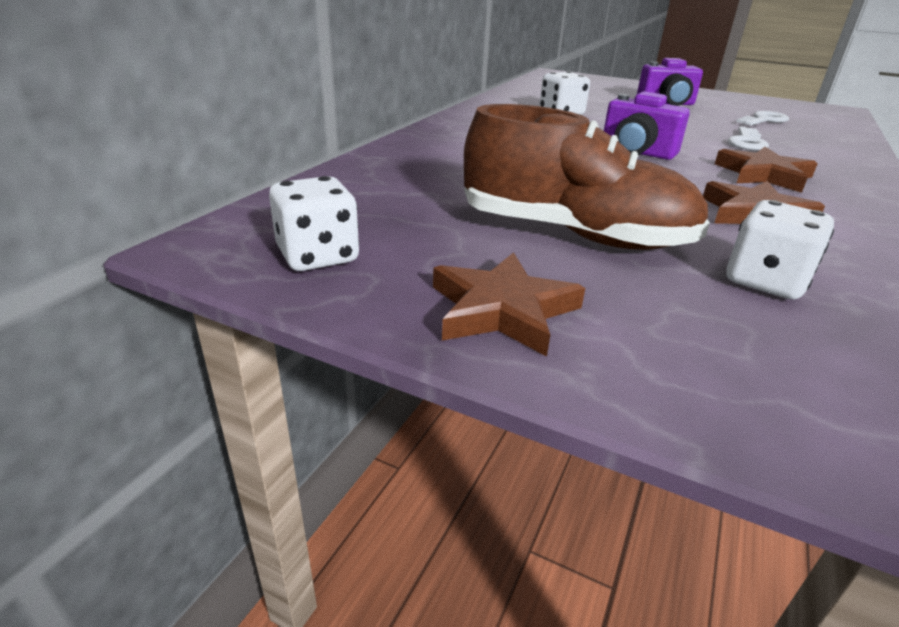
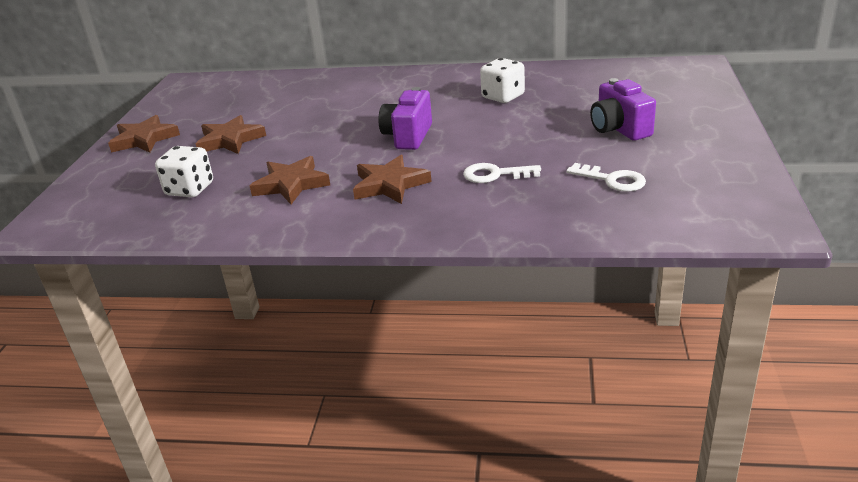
camera: 75 degrees right, 0 degrees up
white dice [269,176,359,271] -> none
brown shoe [464,104,710,250] -> brown star [196,115,266,154]

